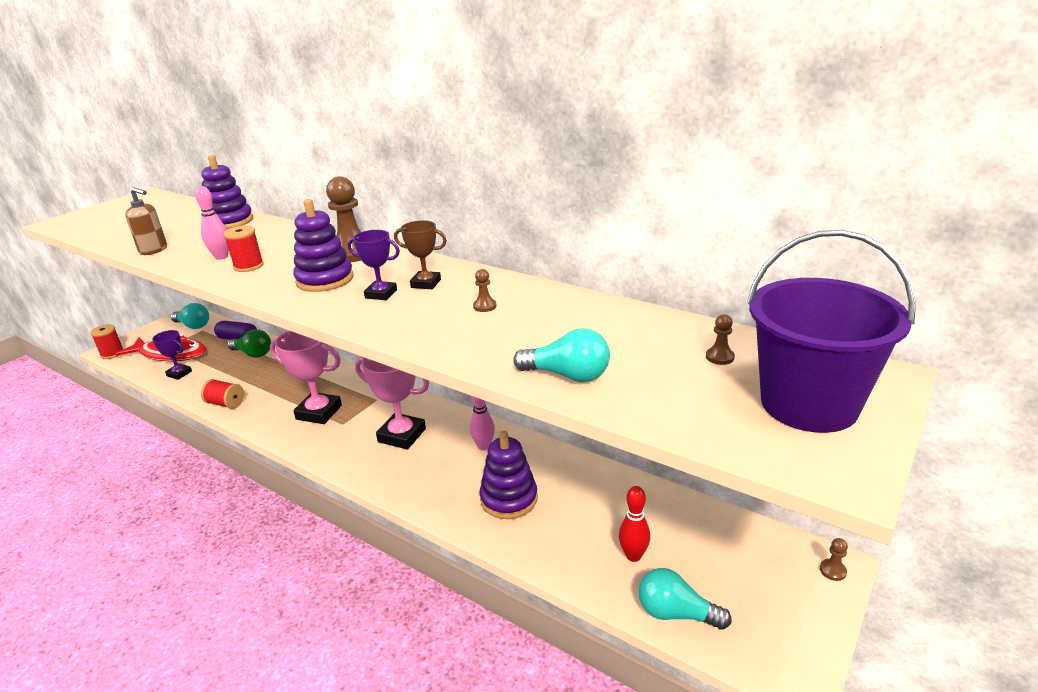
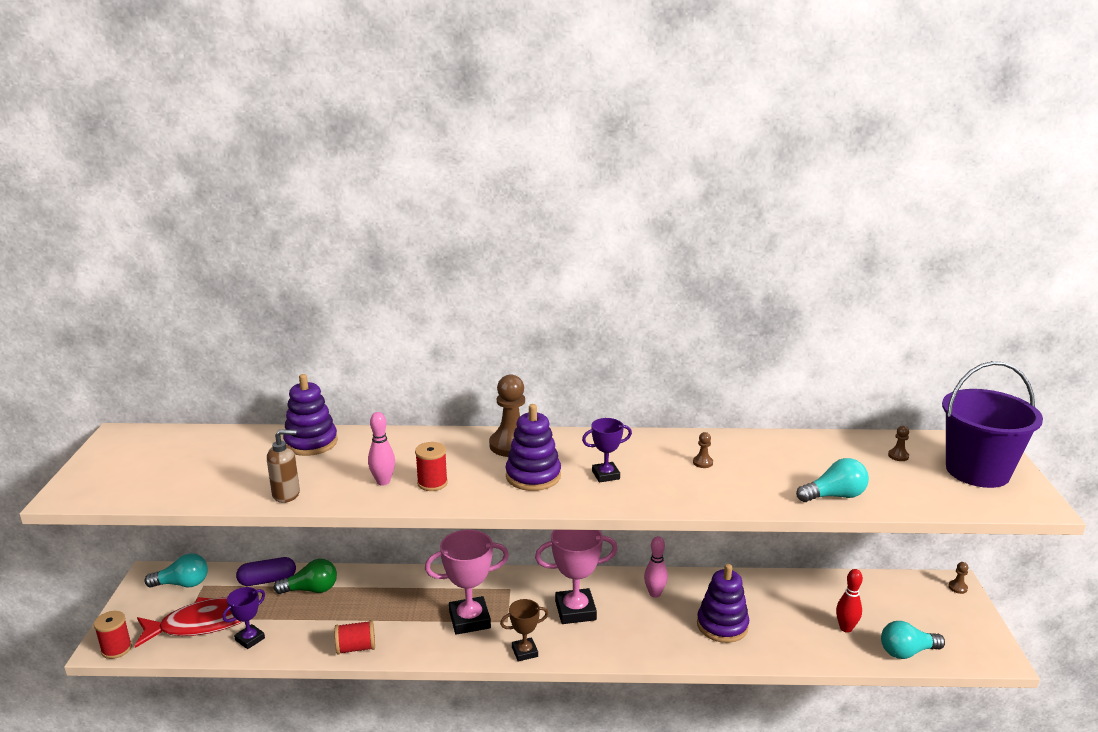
camera: 35 degrees left, 5 degrees down
purple trophy [152,330,192,380] -> purple trophy turned 45 degrees counterclockwise [223,587,265,649]
brown trophy [394,220,447,289] -> brown trophy moved to [500,599,548,661]

